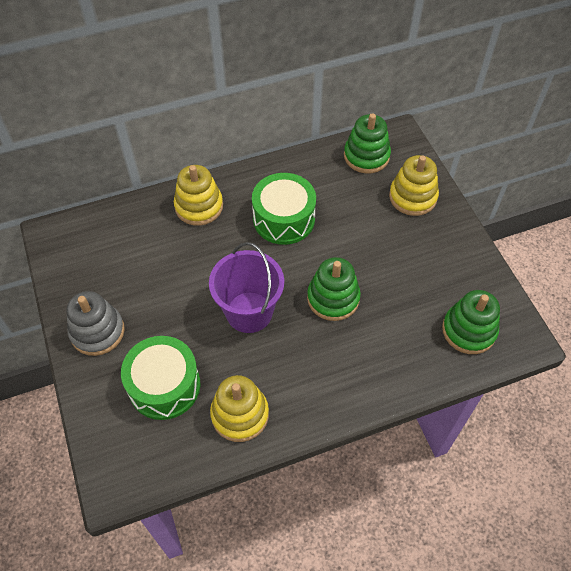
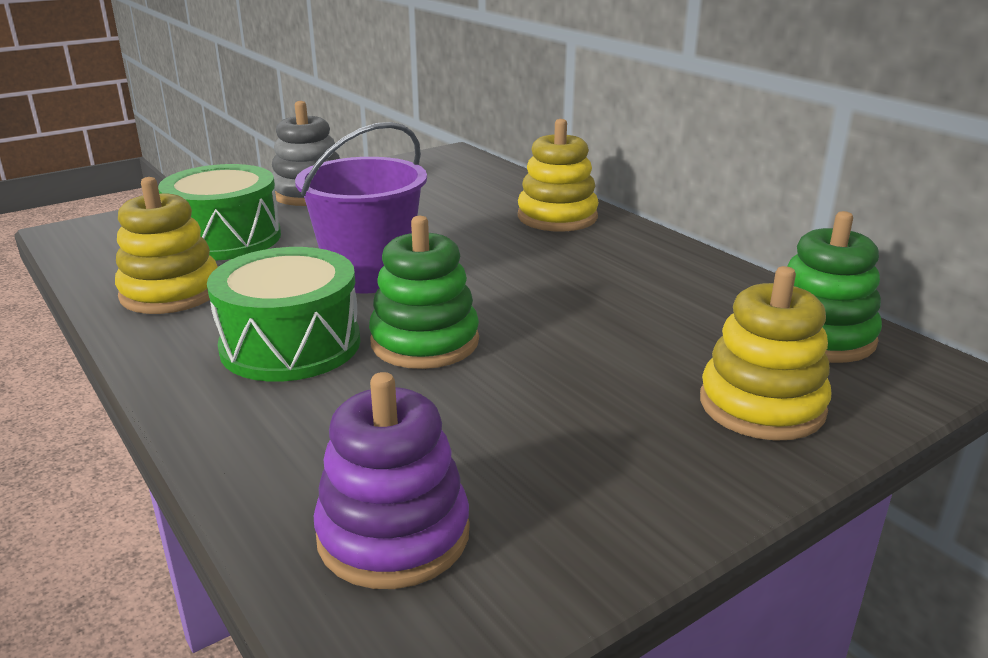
camera: 75 degrees right, 30 degrees down
green drum [252,173,316,245] -> green drum moved to [207,247,360,382]
green stacking toy [442,290,500,354] -> purple stacking toy [314,372,470,589]

